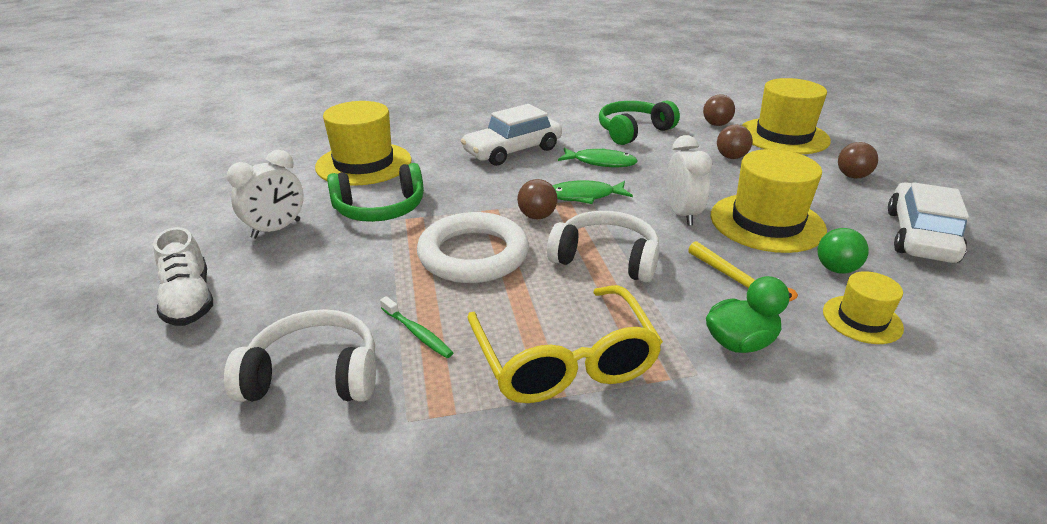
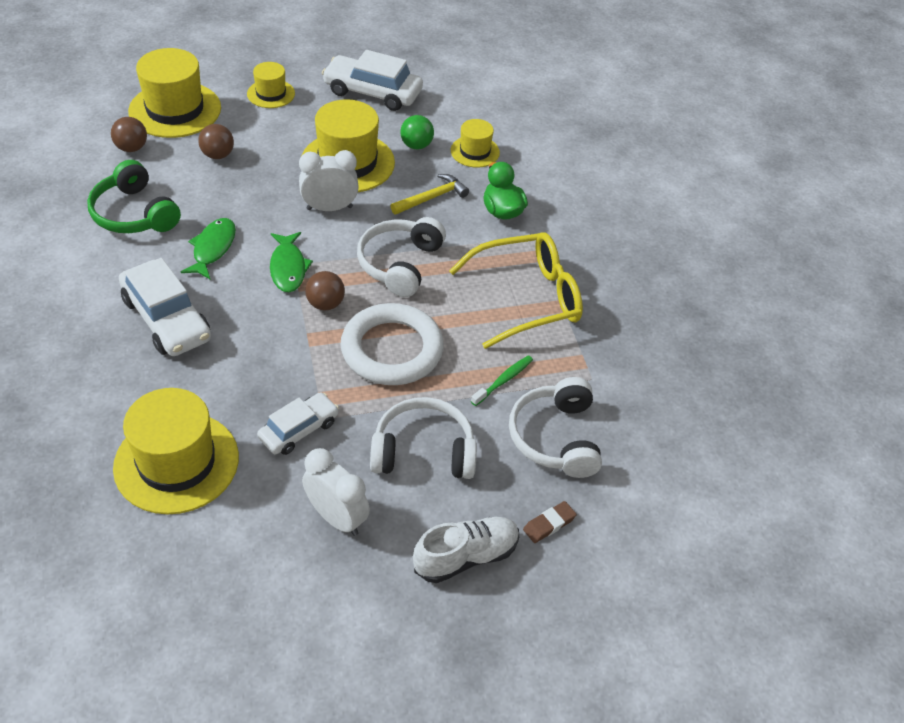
camera: 95 degrees left, 15 degrees up
green headphones [327,163,424,222] -> white car [257,392,339,455]
brown ball [838,142,878,178] -> yellow hat [247,62,295,108]
none -> white headphones [370,397,477,479]
none -> brown eraser [523,501,577,543]

